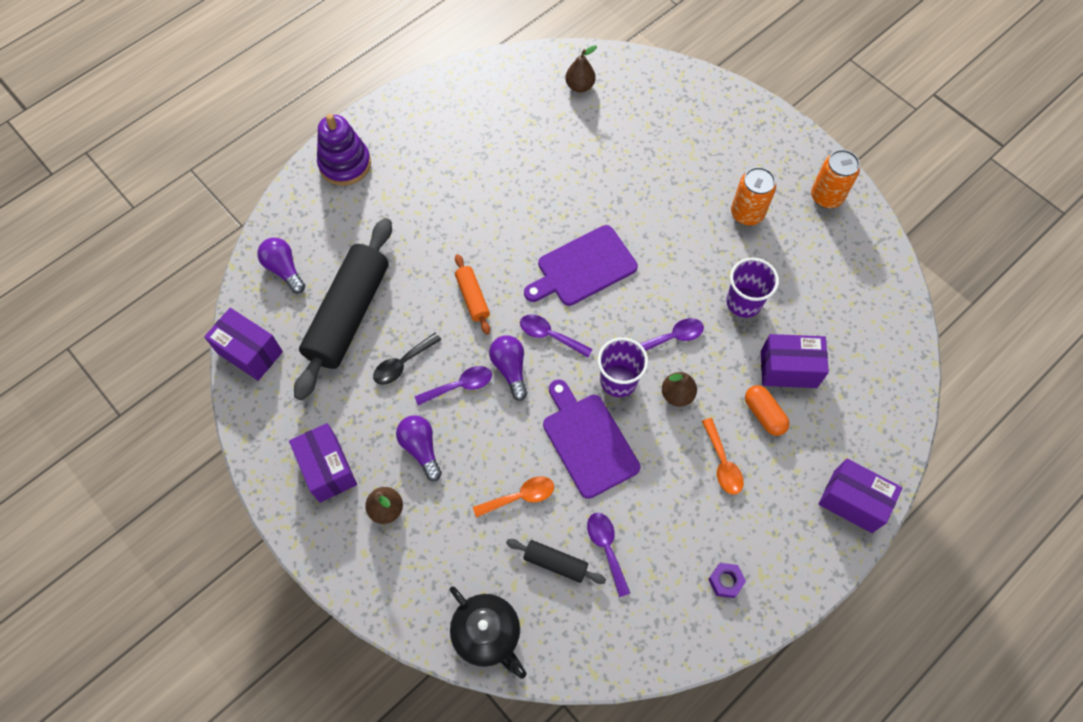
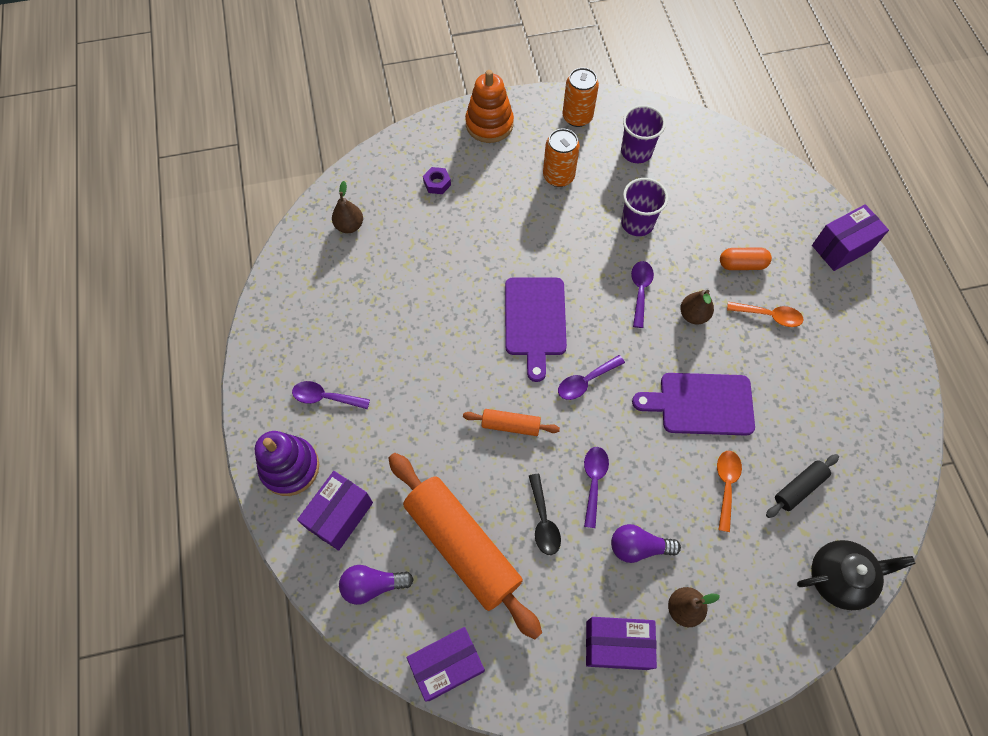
camera: 60 degrees left, 0 degrees up
black rolling pin [294,218,392,401] -> orange rolling pin [388,453,542,640]
purple light bulb [489,335,527,401] -> none
purple spoon [587,513,630,597] -> purple spoon moved to [292,381,370,409]
purple cup [598,337,648,397] -> purple cup moved to [621,105,666,163]
purple nut [708,563,746,598] -> purple nut moved to [423,167,451,194]
purple box [761,334,829,388] -> purple box moved to [297,471,373,551]
none -> orange stacking toy [465,70,514,143]

